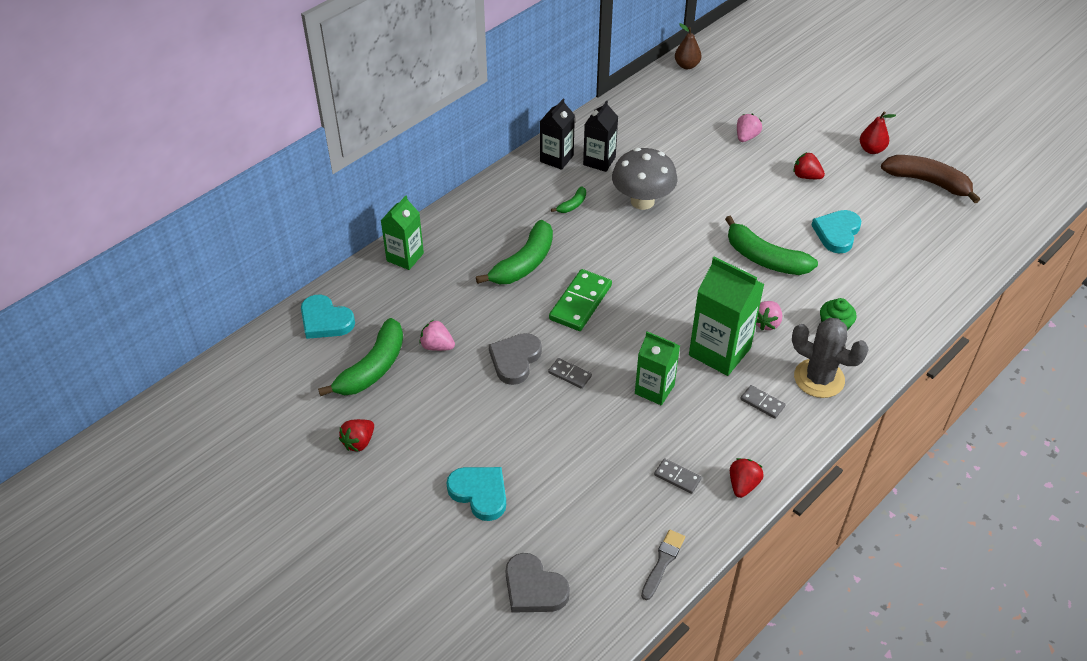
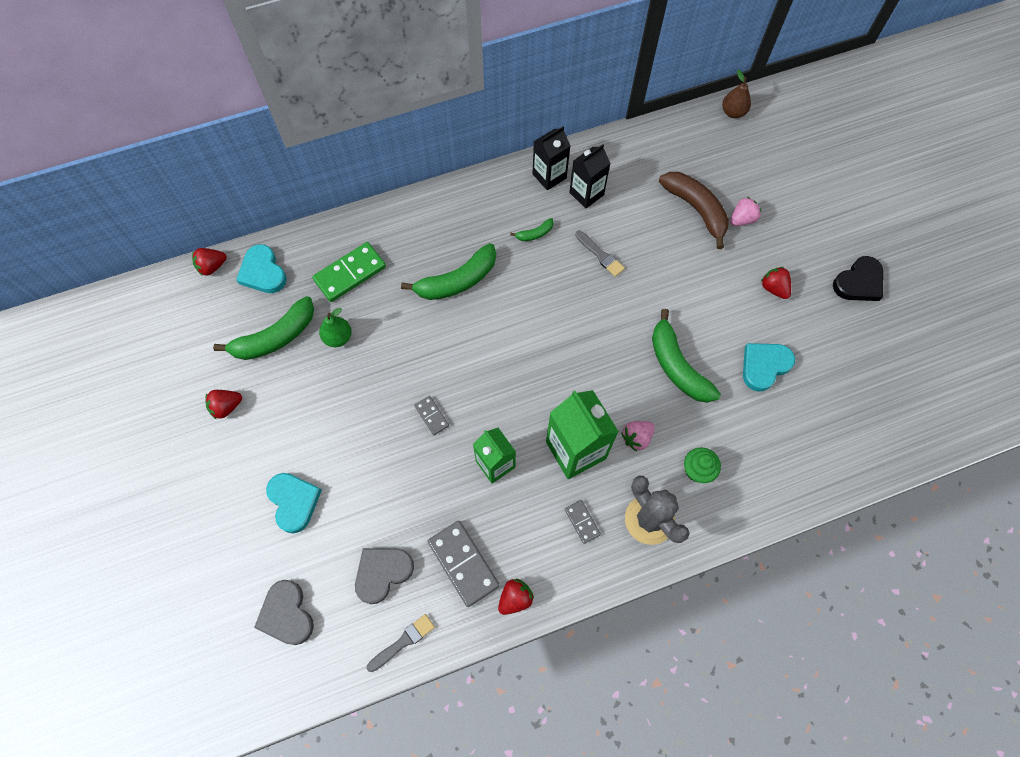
camera: 25 degrees right, 20 degrees up
green carton [381,196,424,270] -> none
pink strawberry [419,320,455,351] -> green pear [319,308,352,347]
grey heart [489,333,542,385] -> grey heart moved to [355,548,414,604]
green domino [549,269,612,331] -> green domino moved to [312,242,386,302]
grey mushroom [612,148,678,210] -> grey brush [575,231,625,277]
grey domino [654,458,702,494] -> grey domino [428,521,500,607], size x1.90
red pear [860,112,896,154] -> black heart [833,256,883,301]
brown banana [881,155,980,203] -> brown banana moved to [659,172,729,249]
none -> red strawberry [192,248,227,276]

